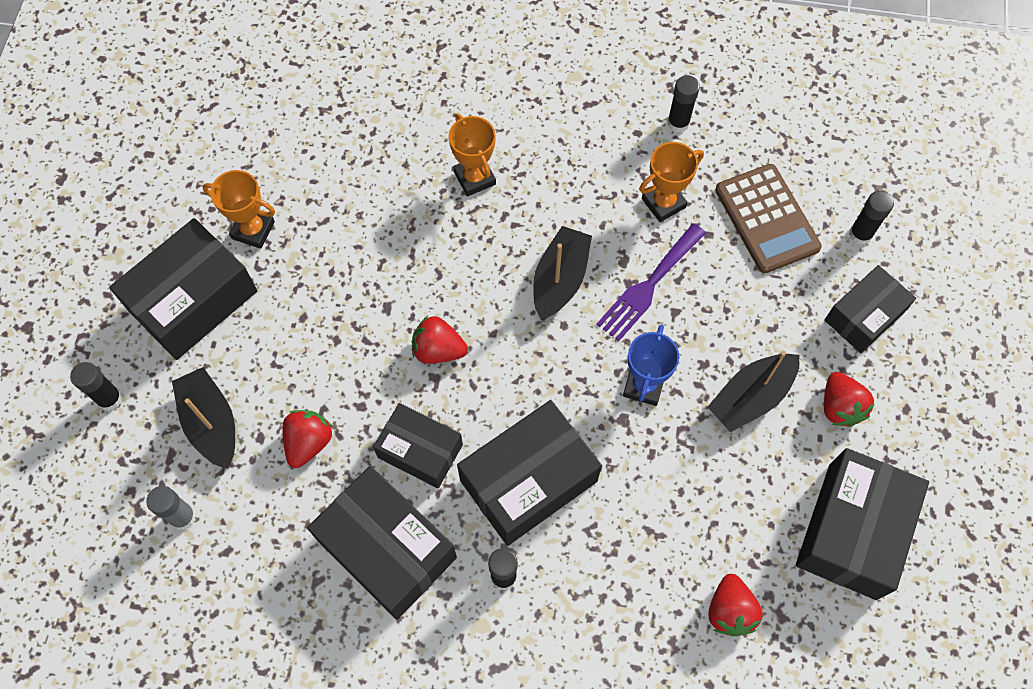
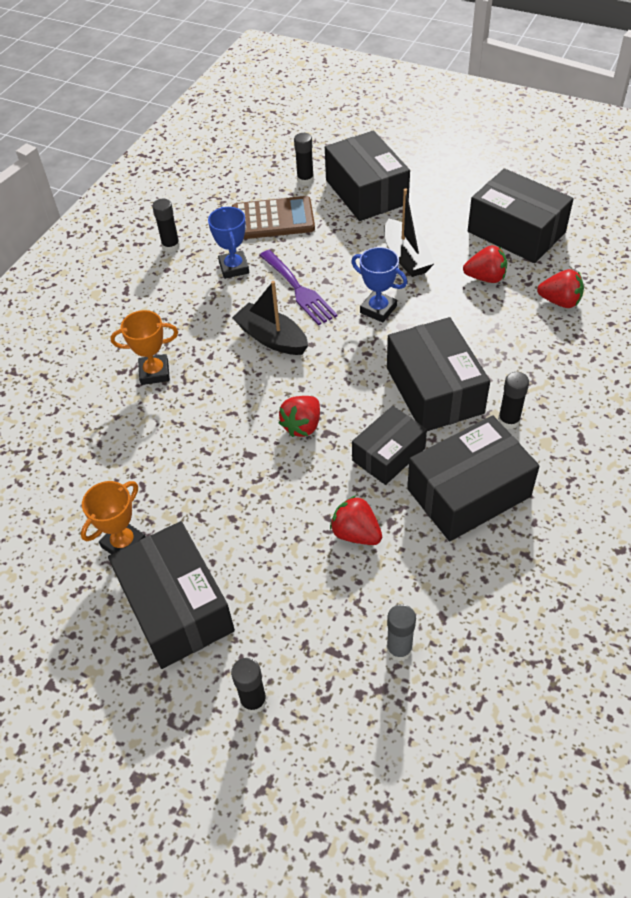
camera: 70 degrees left, 15 degrees down
black boat [172,367,235,469] -> none
orange trophy [639,142,704,222] -> blue trophy [208,207,249,279]
black box [824,265,916,353] -> black box [325,131,410,221], size x1.58
red strawberry [824,372,874,427] -> red strawberry moved to [463,245,507,283]

